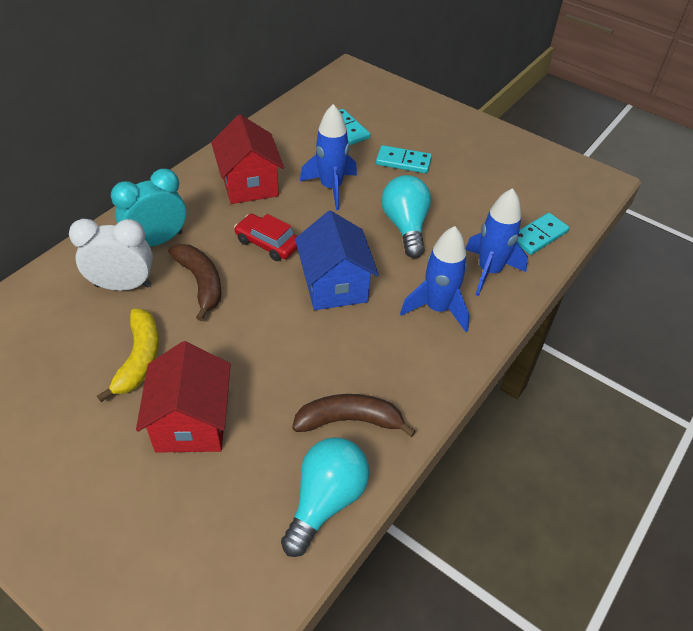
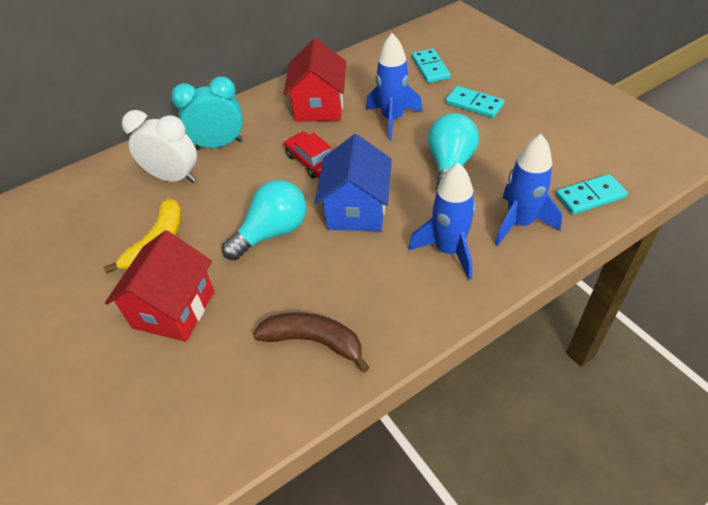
camera: 25 degrees right, 0 degrees up
brown banana [168,244,222,321] -> none
turquoise light bulb [281,437,370,557] -> turquoise light bulb moved to [222,180,306,260]

